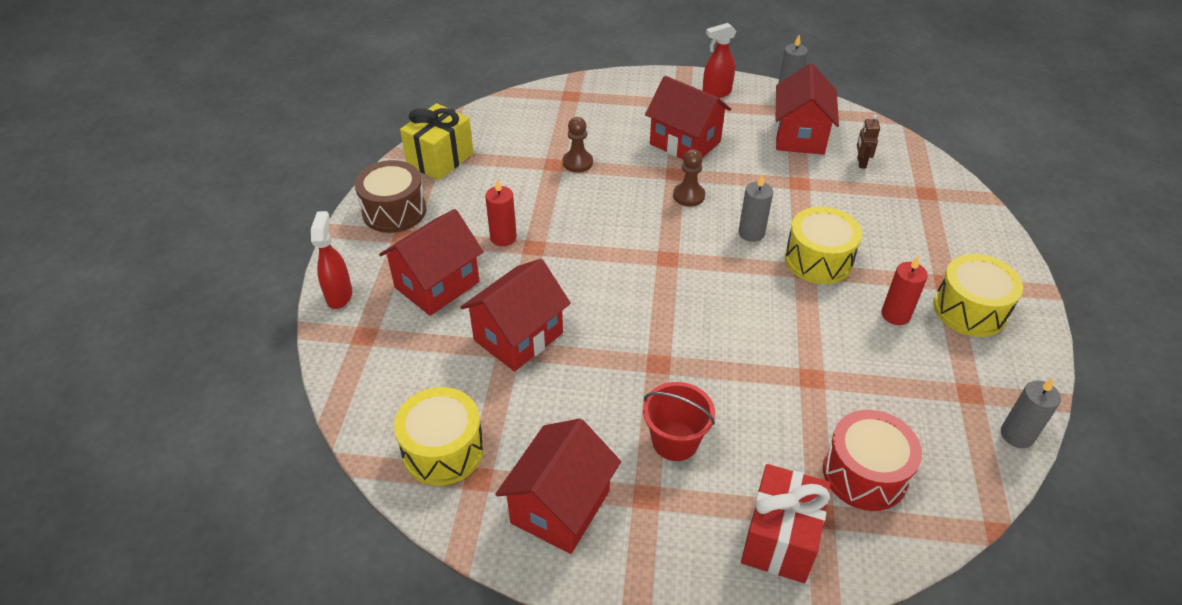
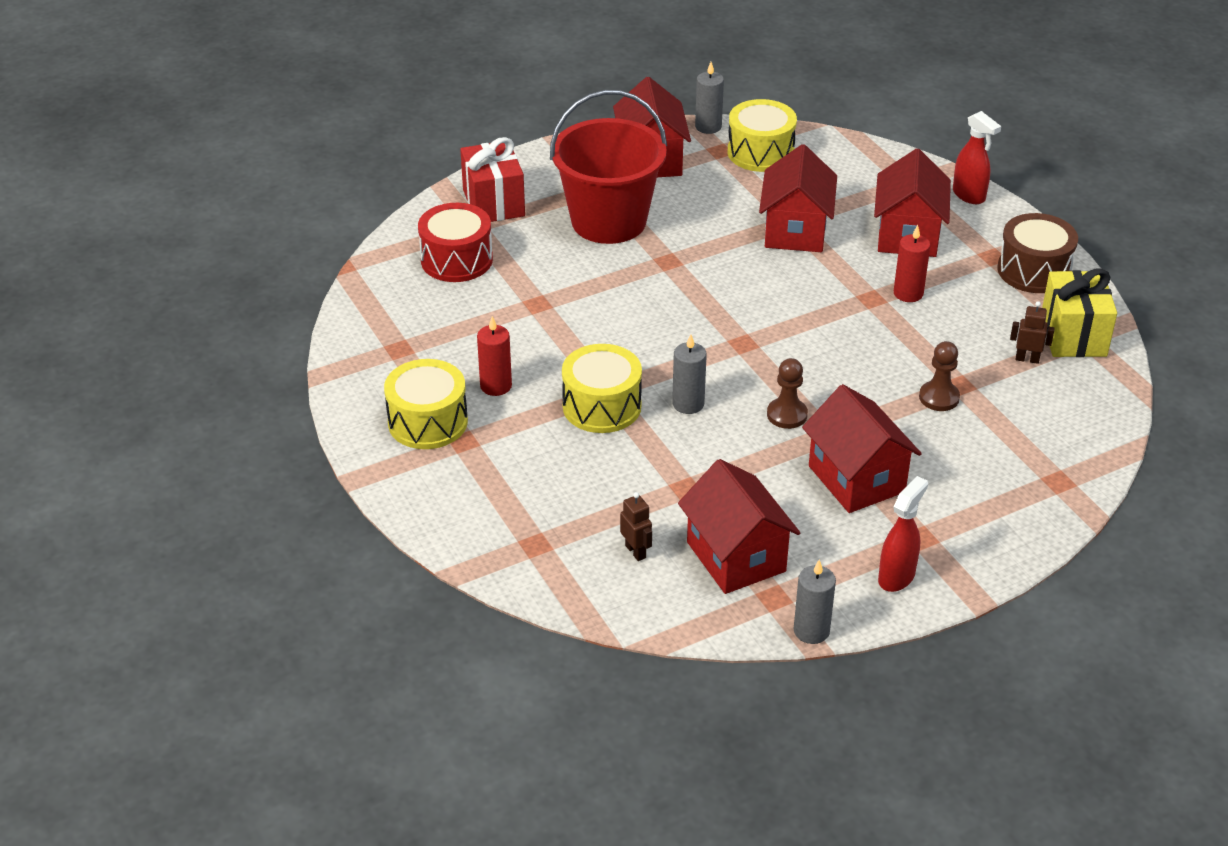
camera: 145 degrees right, 5 degrees down
red bucket [643,382,715,461] -> red bucket [550,90,667,244], size x1.87
red house [645,76,731,159] -> red house turned 60 degrees clockwise [802,384,922,513]
grey candle [1001,378,1061,448] -> grey candle moved to [695,62,724,134]
none -> brown robot [1010,301,1055,364]

